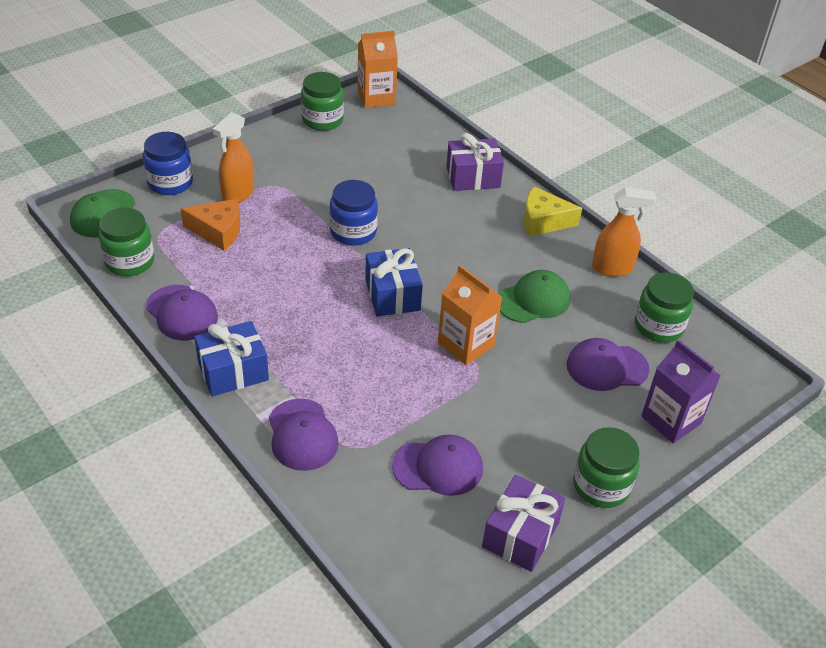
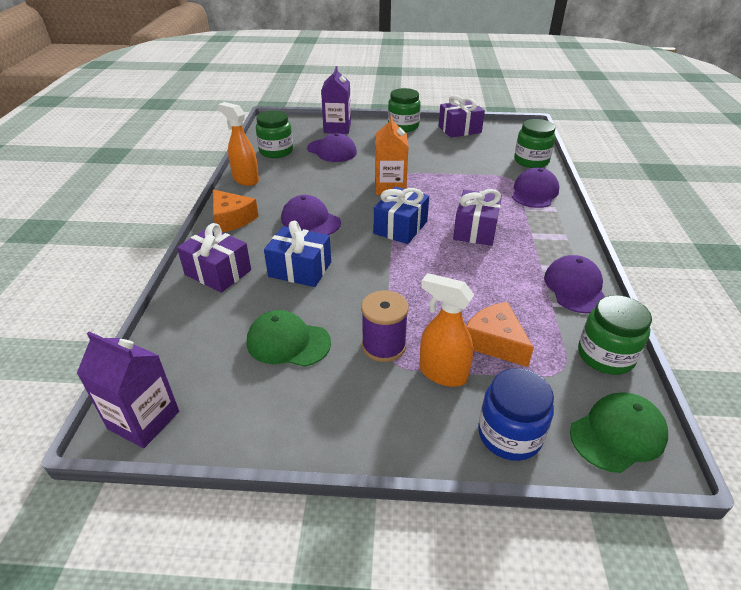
camera: 135 degrees left, 5 degrees down
blue gift [194,321,269,396] -> blue gift moved to [264,221,331,287]
orange spray bottle [213,112,254,203] -> orange spray bottle turned 135 degrees counterclockwise [420,273,474,387]
green jar [301,72,344,131] -> green jar moved to [514,119,555,168]
blue jar [329,180,378,246] -> none
orange carton [358,31,398,108] -> purple carton [77,331,179,448]
purple cap [392,435,483,496] -> purple cap moved to [281,195,341,235]
green cap [498,270,570,323] -> green cap moved to [247,310,331,367]
yellow cheese [524,186,582,237] -> orange cheese [213,190,259,232]
none -> purple spool [361,290,409,362]
none -> purple gift [453,189,502,246]

